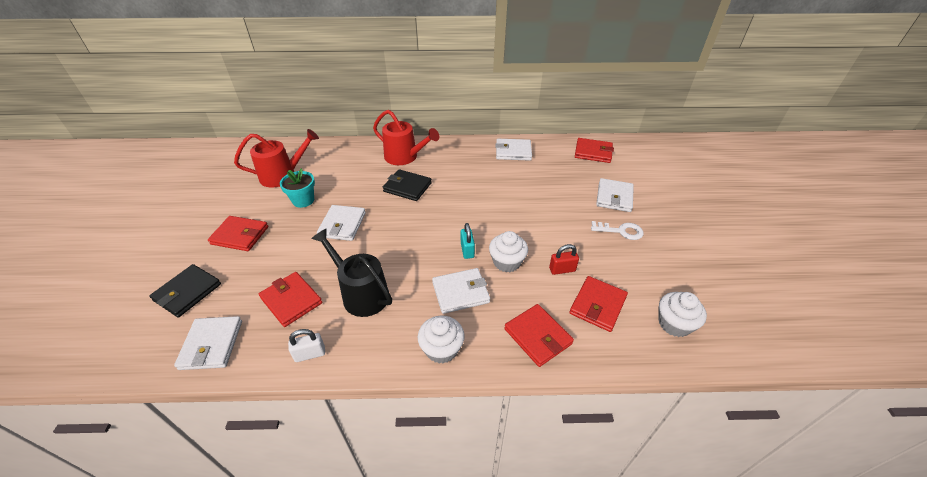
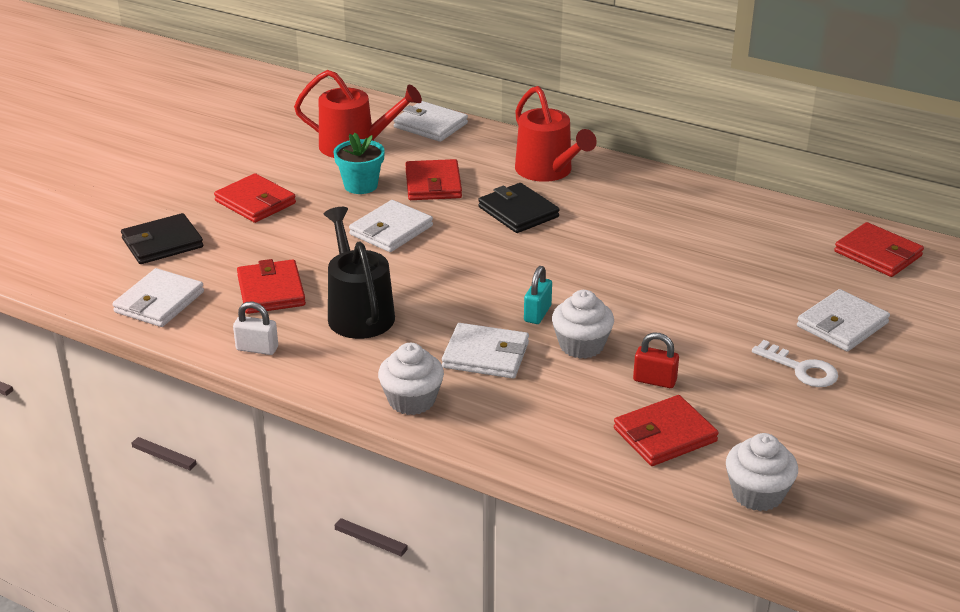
camera: 30 degrees right, 10 degrees down
white wallet [495,139,532,161] -> white wallet moved to [393,101,468,142]
red wallet [504,304,574,367] -> red wallet moved to [405,159,462,200]

